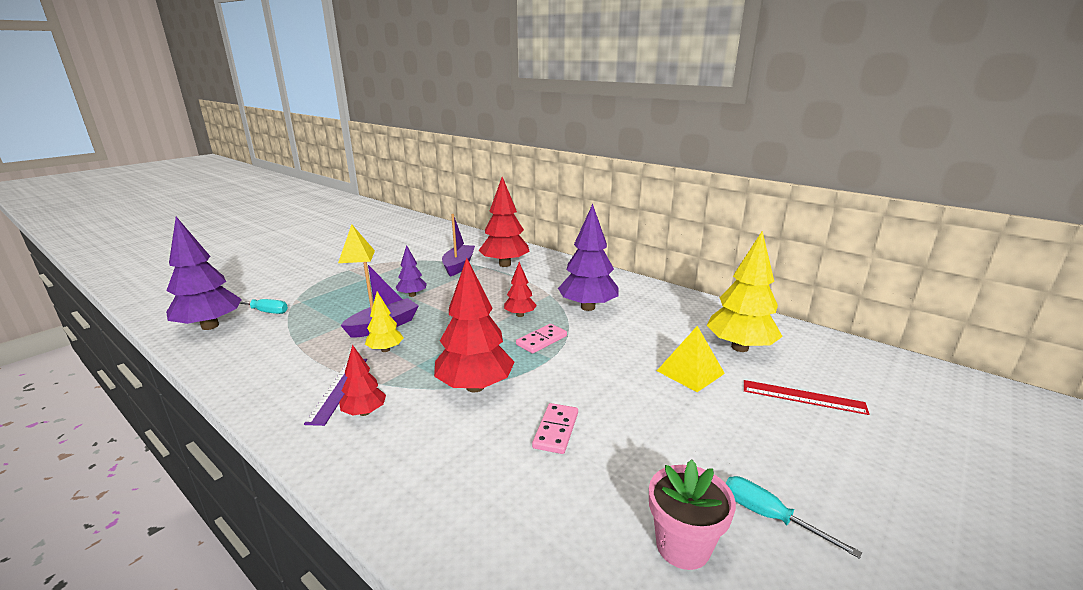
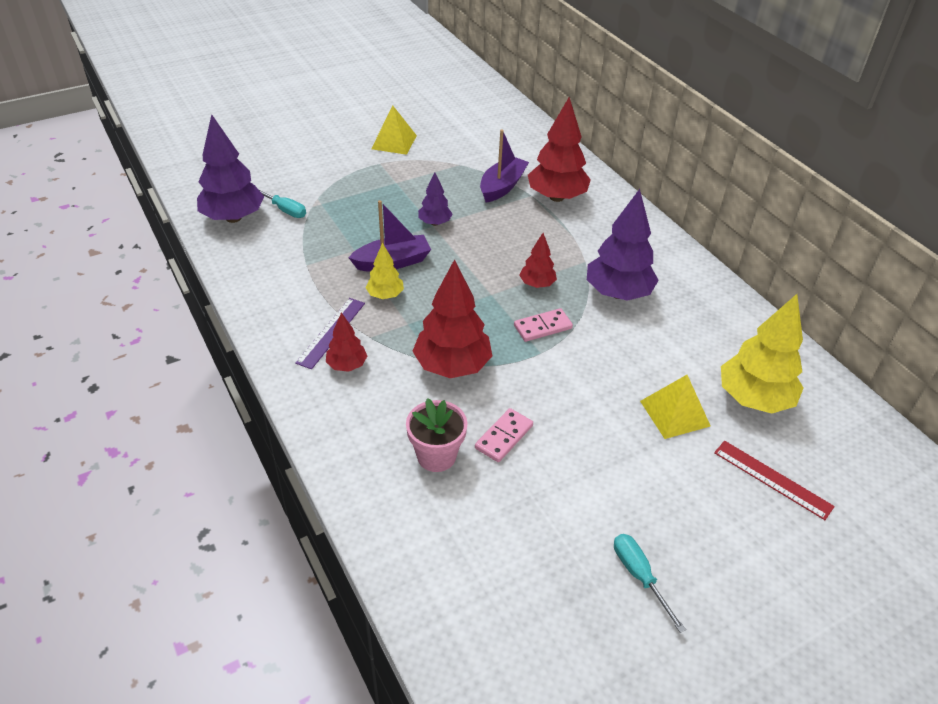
camera: 20 degrees right, 20 degrees up
pink flower pot [649,459,736,570] -> pink flower pot moved to [406,398,467,472]

